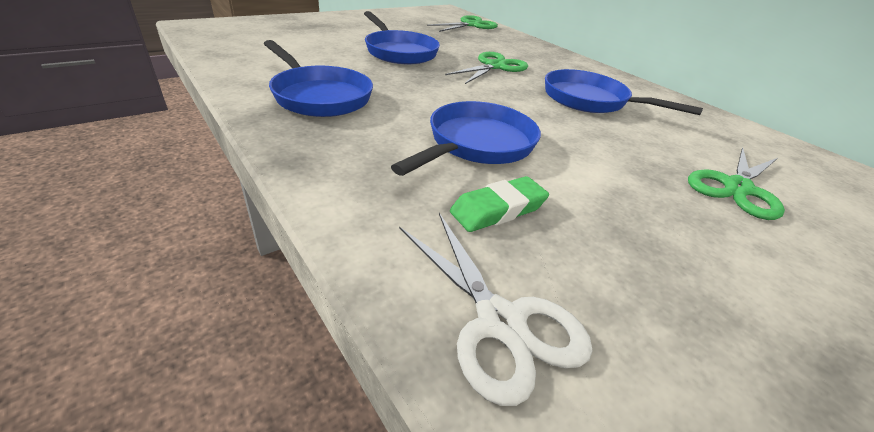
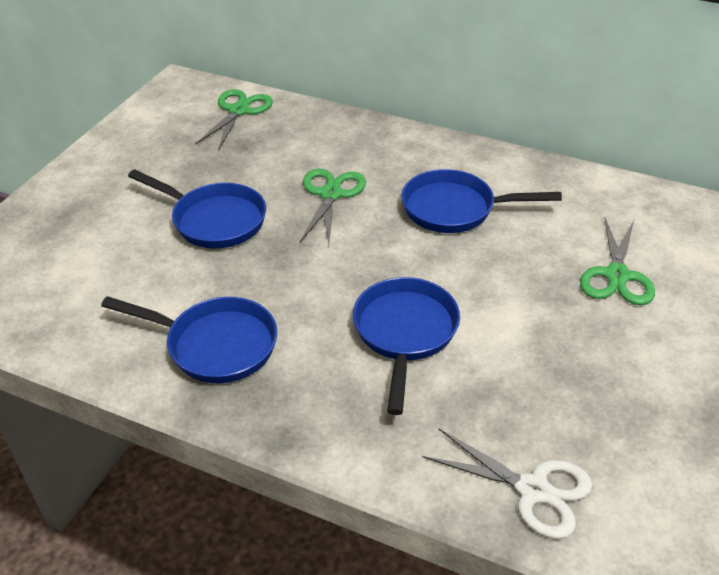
camera: 25 degrees left, 5 degrees up
green eraser [450,176,549,232] -> none

